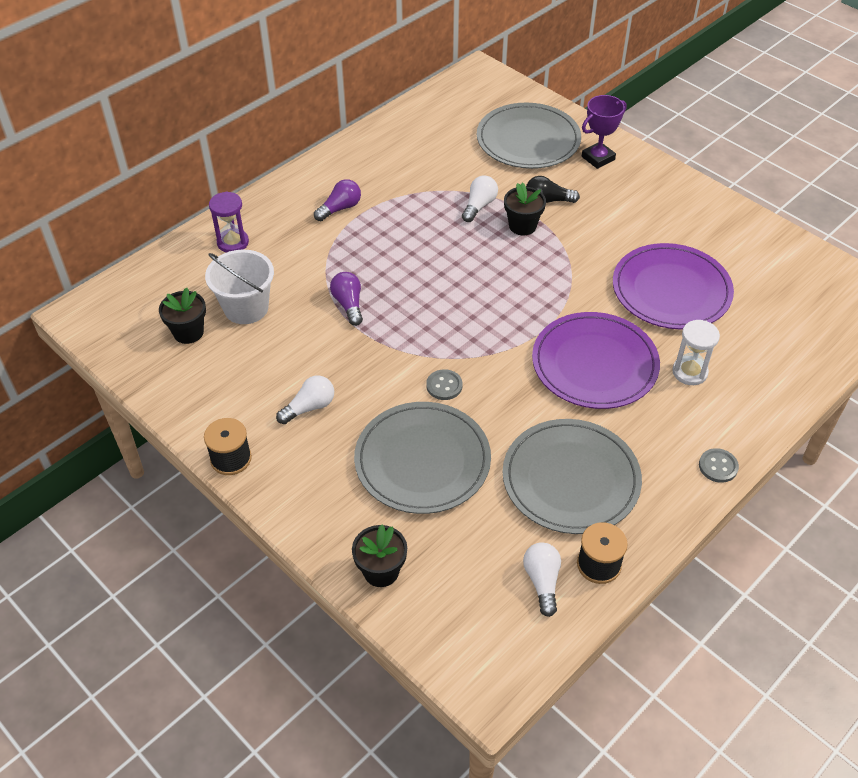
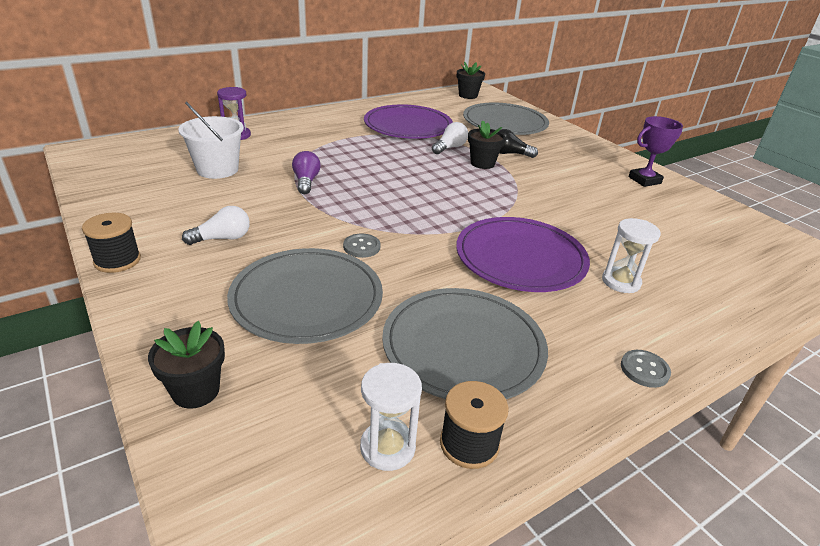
camera: 10 degrees right, 15 degrees down
black flower pot [159,288,206,344] -> black flower pot moved to [457,62,485,99]
purple light bulb [314,179,361,221] -> none
white light bulb [523,542,561,617] -> white hourglass [360,363,422,471]
purple trophy [582,95,627,169] -> purple trophy moved to [628,116,683,187]
purple plate [613,243,734,329] -> purple plate moved to [364,104,453,139]

